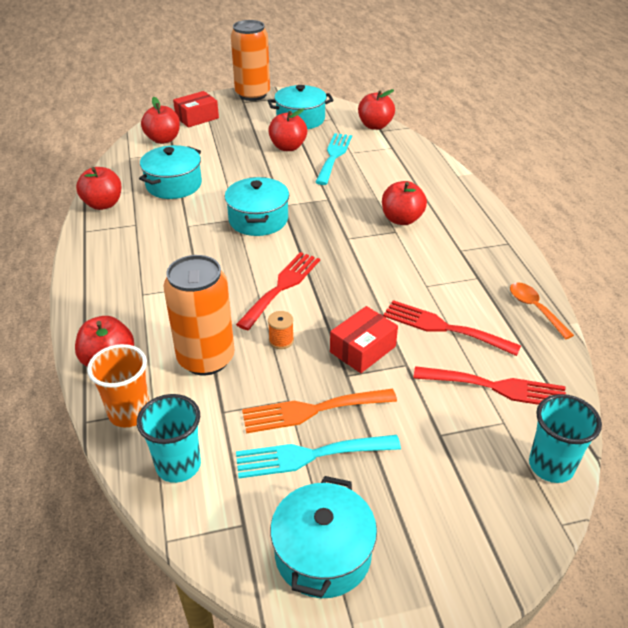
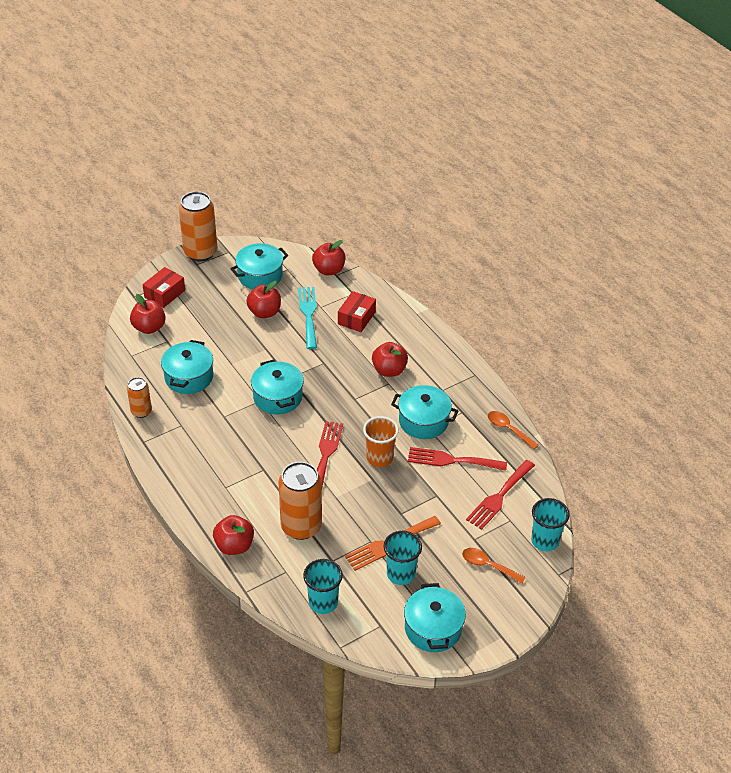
camera: 20 degrees left, 5 degrees up
red apple [76,167,122,210] -> orange can [127,377,152,418]
orange cup [87,344,149,427] -> orange cup moved to [363,416,399,467]
turquoise fork [236,435,401,478] -> turquoise cup [384,531,422,585]
orange spool [268,311,294,349] -> none
red box [330,306,398,373] -> red box moved to [338,291,376,332]
red fork [413,366,566,405] -> red fork turned 135 degrees clockwise [466,460,535,530]
none -> turquoise pot [391,385,459,439]
none -> orange spoon [462,548,526,584]

